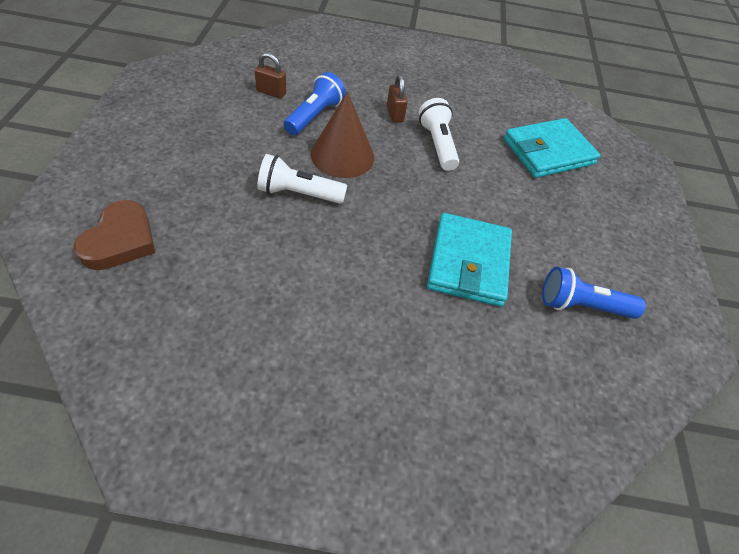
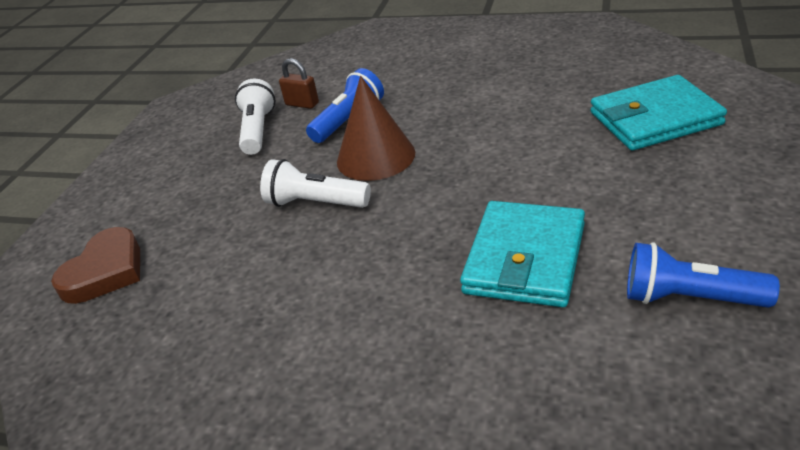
camera: 20 degrees right, 15 degrees down
brown padlock [387,75,408,123] -> none
white flashlight [419,98,459,171] -> white flashlight moved to [235,79,275,155]

